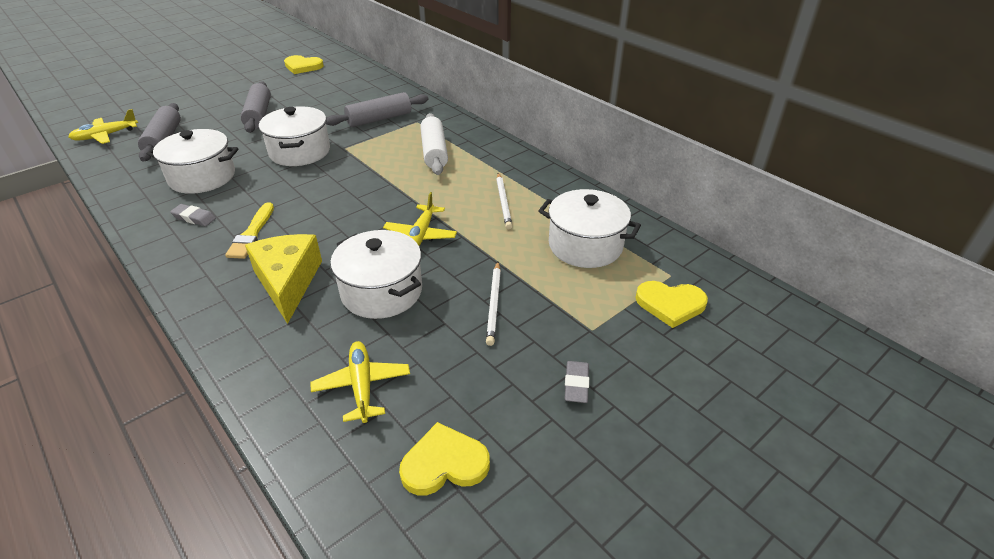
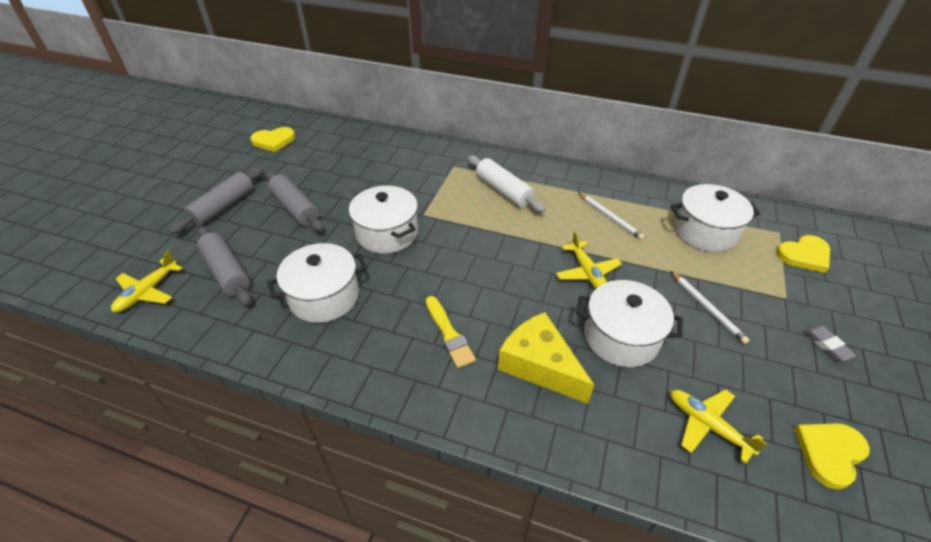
camera: 30 degrees left, 5 degrees up
grey eraser [170,204,216,226] -> none
grey rolling pin [326,92,429,127] -> grey rolling pin moved to [169,167,264,234]

